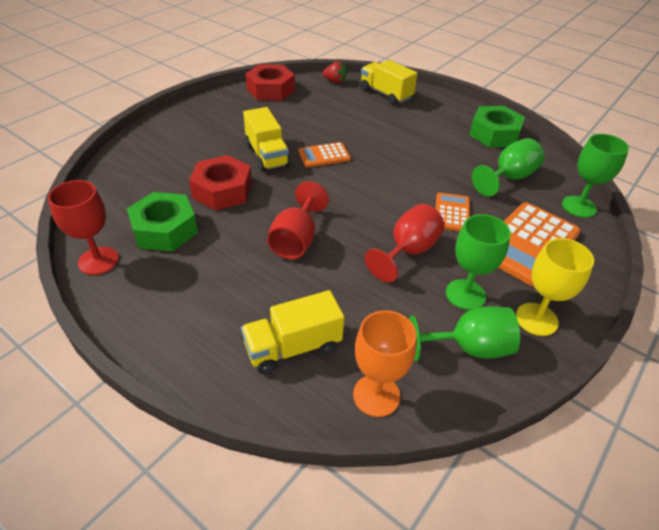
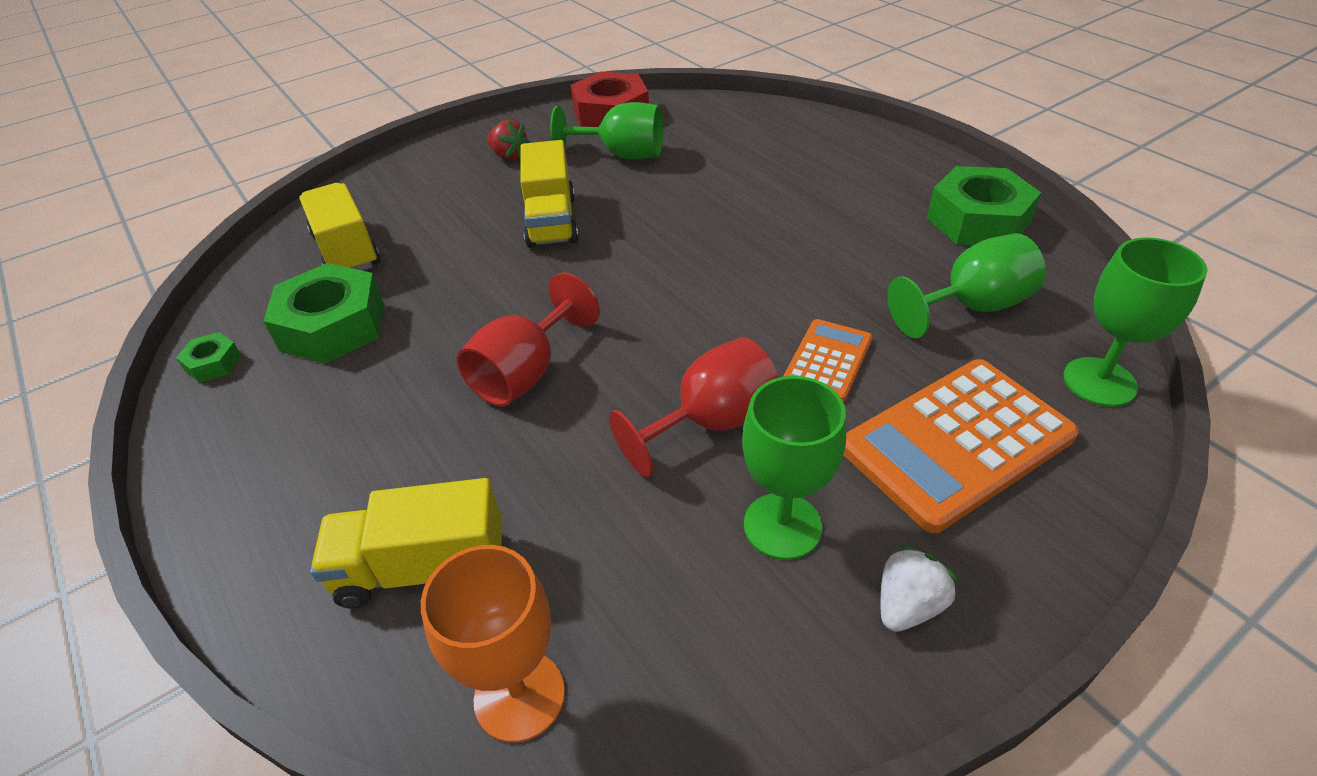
camera: 20 degrees right, 0 degrees up
red goblet [48,180,119,275] -> green nut [176,332,241,383]
red nut [189,155,252,210] -> none
orange calculator [298,142,351,167] -> none
red strawberry [323,61,347,84] -> red strawberry moved to [487,120,530,160]
yellow truck [361,60,417,105] -> yellow truck moved to [299,183,380,271]
green goblet [409,306,520,361] -> green goblet moved to [550,102,663,160]
yellow goblet [516,238,594,336] -> white strawberry [881,545,959,632]

